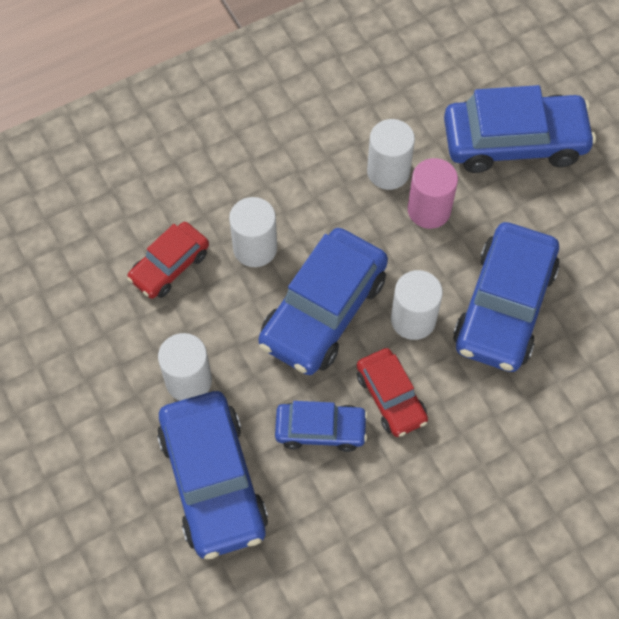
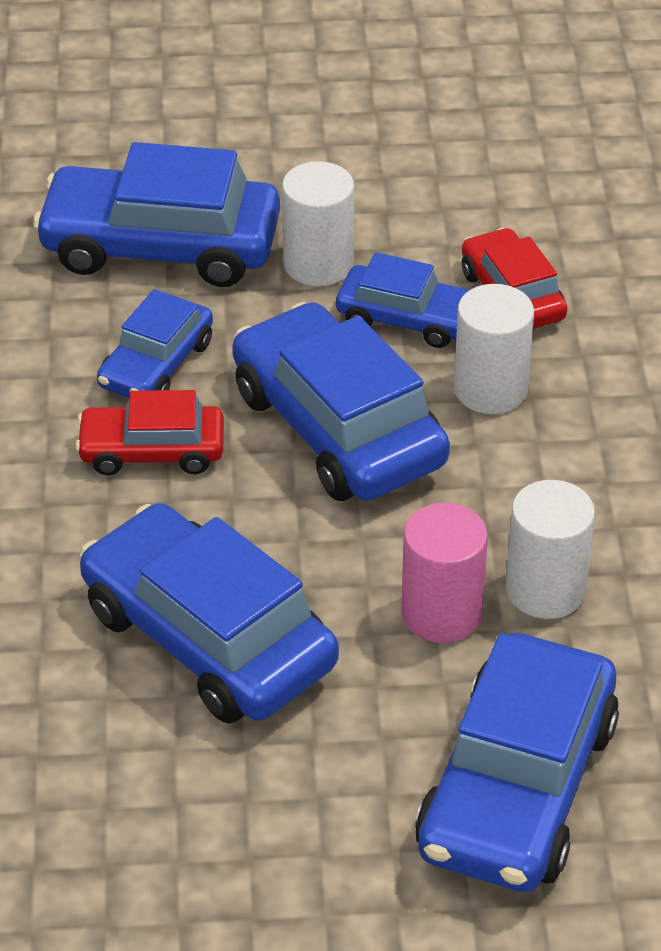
camera: 115 degrees right, 20 degrees down
white cylinder [391,270,443,340] -> none
none -> blue car [336,252,469,348]

